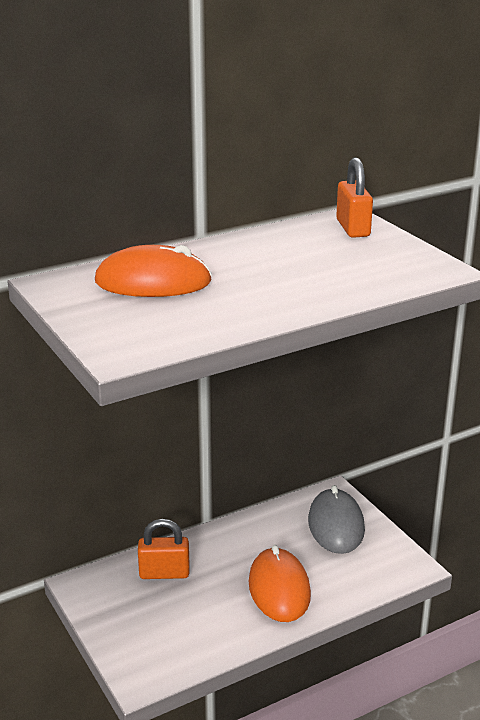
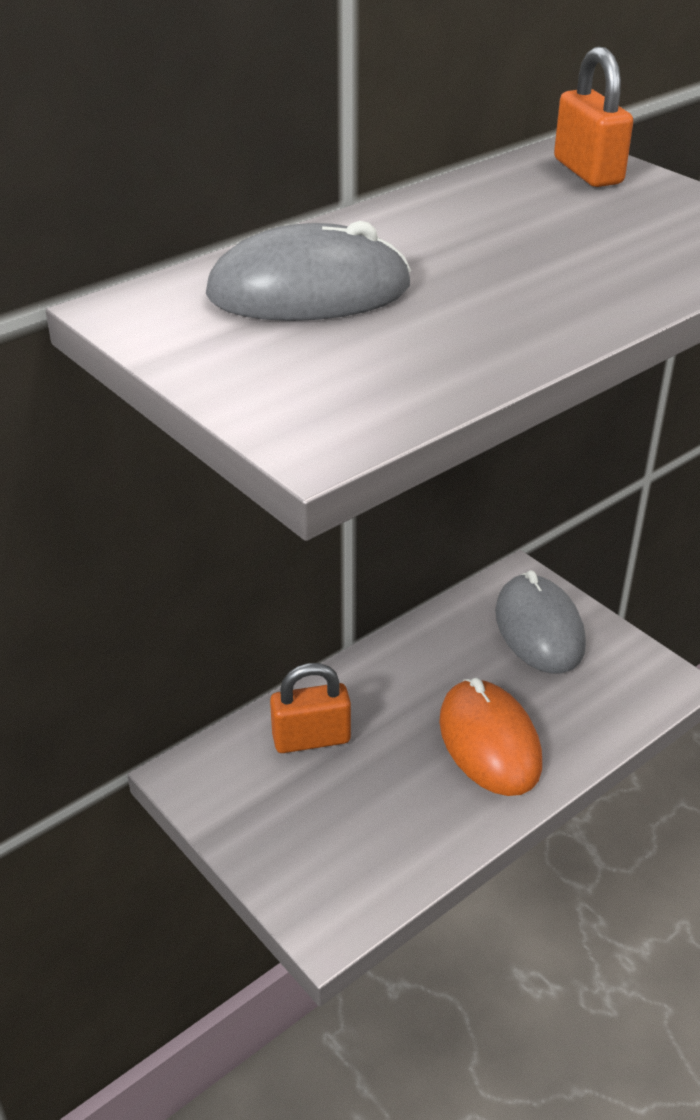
camera: 10 degrees left, 10 degrees up
orange mouse [95,245,212,297] -> grey mouse [206,221,411,321]

